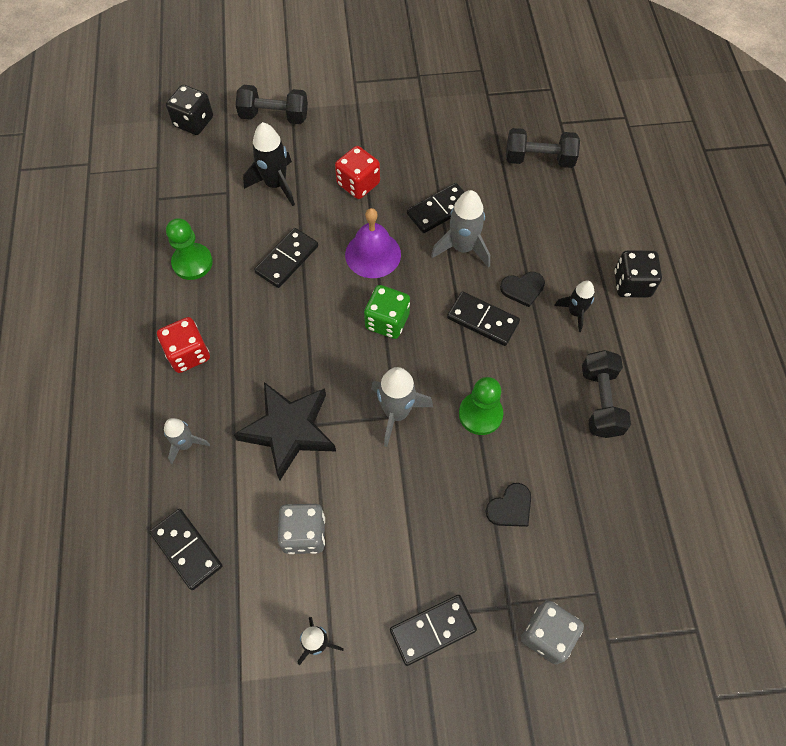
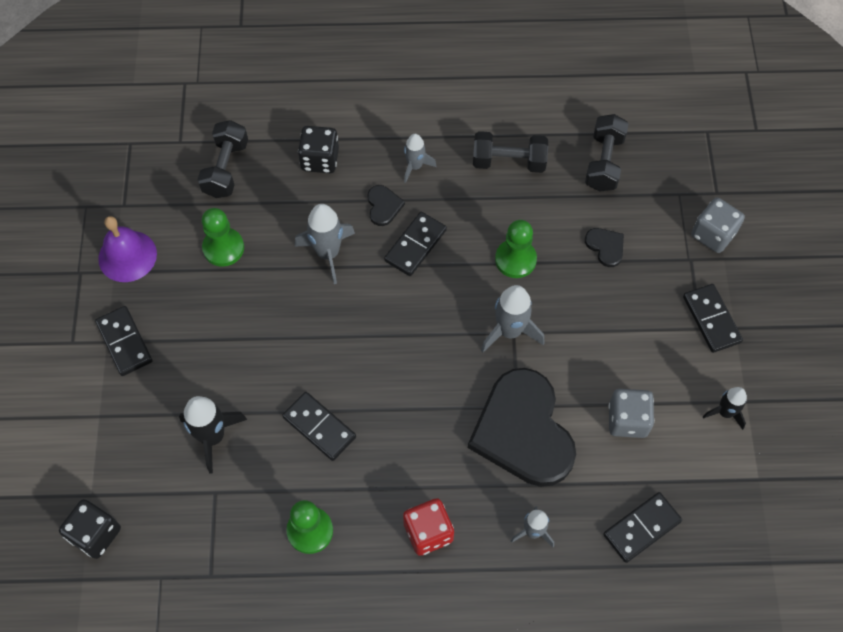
camera: 85 degrees left, 0 degrees up
black star [233,382,336,481] -> black heart [468,368,576,487]
black dumbbell [236,85,308,124] -> black dumbbell moved to [585,114,629,192]
red dice [335,146,380,199] -> none
purple bell [345,208,401,278] -> purple bell moved to [98,216,157,282]
green dice [364,285,410,339] -> none
black domino [407,183,464,233] -> black domino moved to [95,306,152,376]
black rocket [554,281,594,332] -> grey rocket [404,134,437,183]
black dice [614,250,662,298] -> black dice moved to [298,126,339,173]
none -> green pawn [202,208,244,267]

